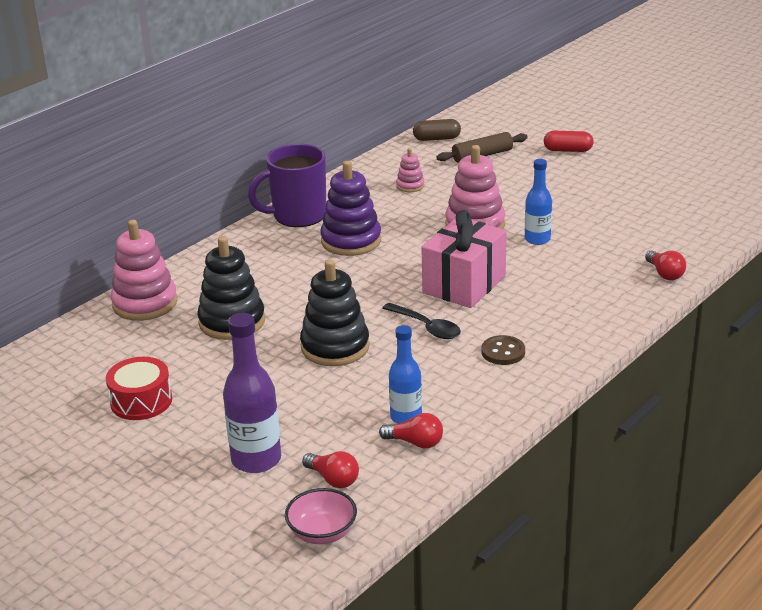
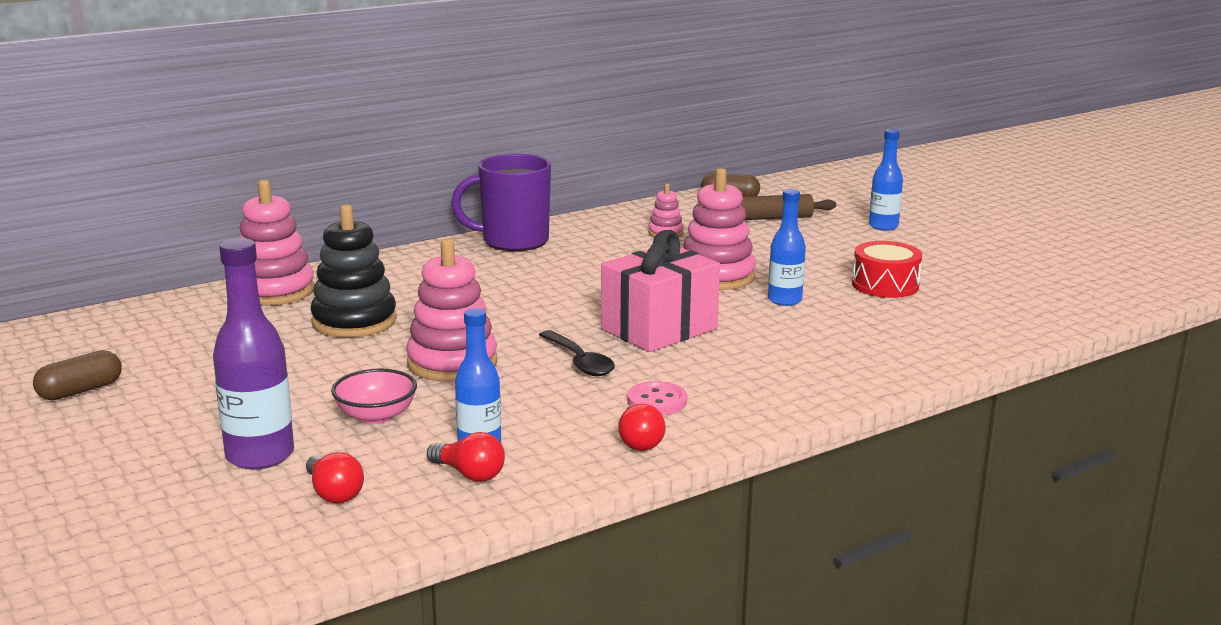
camera: 15 degrees right, 10 degrees down
red drum [106,357,172,420] -> red drum moved to [852,241,922,298]
pink bowl [285,488,357,544] -> pink bowl moved to [331,368,417,424]
black stacking toy [300,259,370,366] -> pink stacking toy [406,239,497,382]
purple stacking toy [320,161,381,256] -> none
brown button [481,335,525,365] -> pink button [627,381,687,415]
red capsule [544,131,594,152] -> blue bottle [869,129,903,231]
red light bulb [645,250,686,280] -> red light bulb moved to [618,404,666,451]
none -> brown capsule [33,350,122,400]

